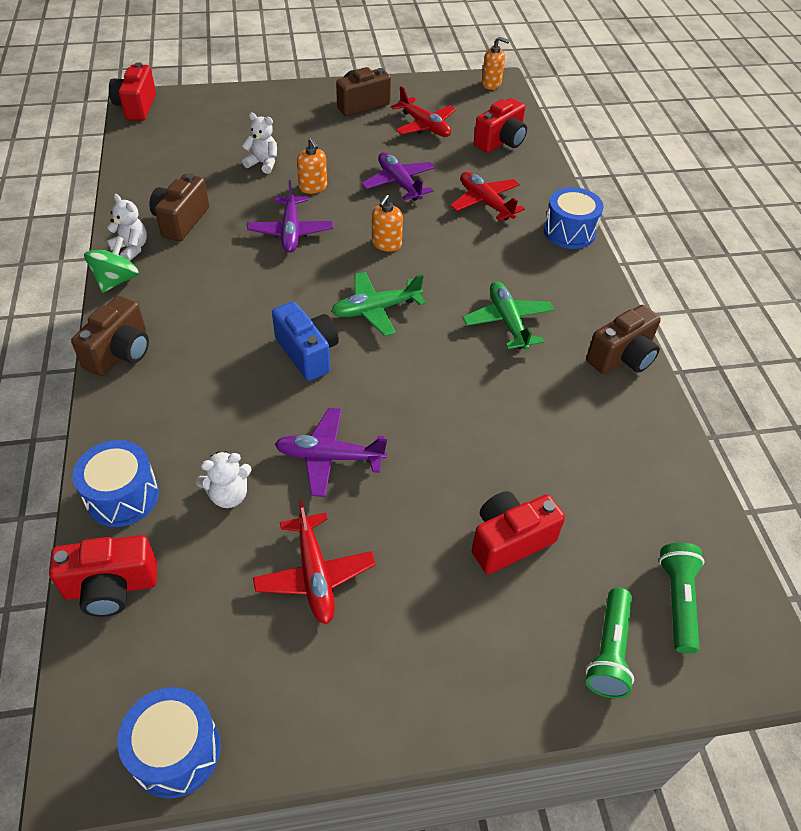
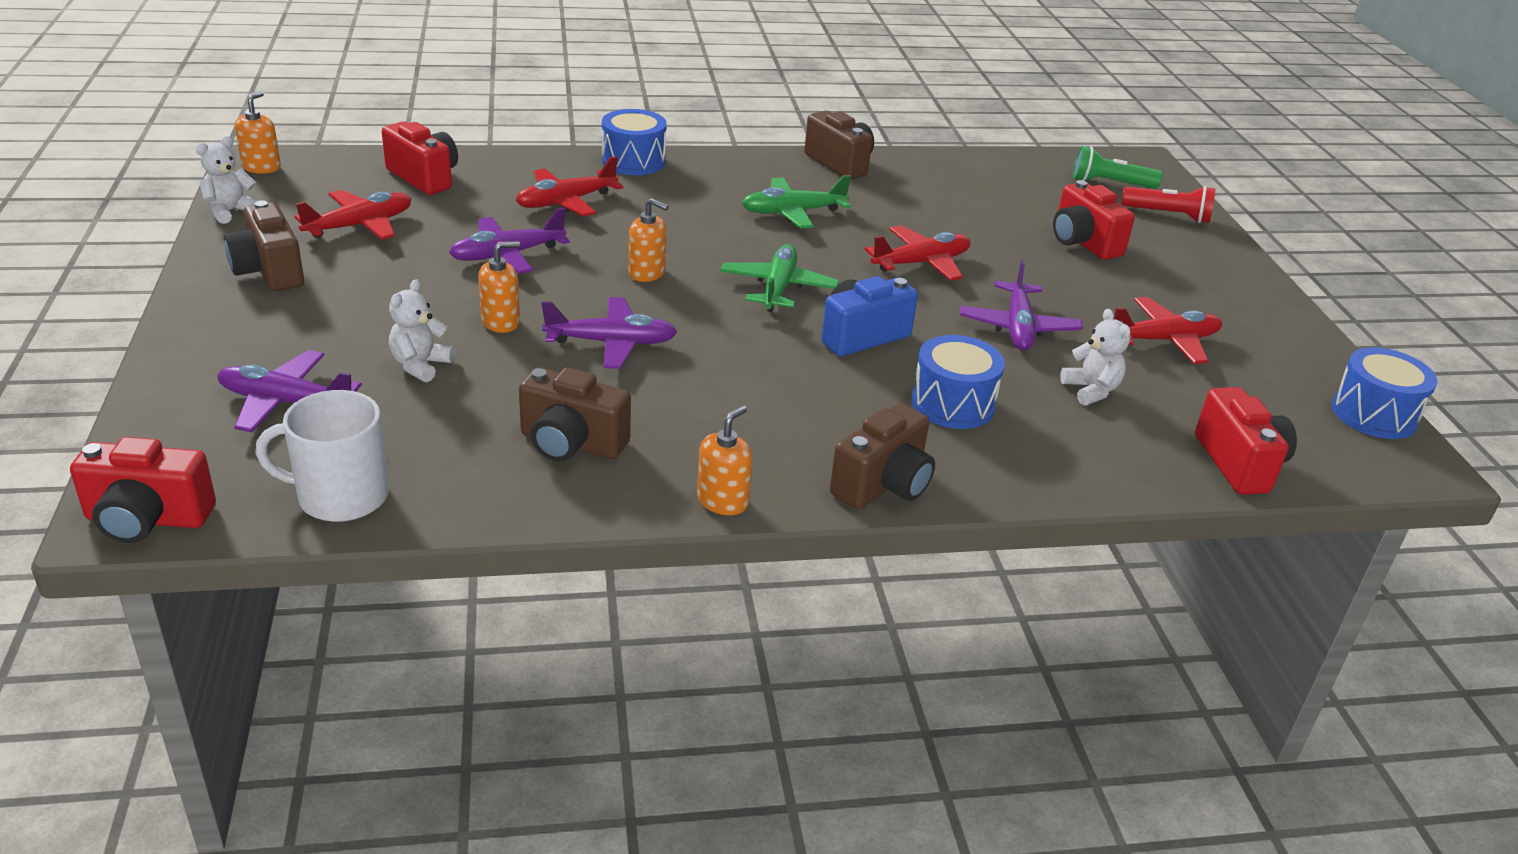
camera: 90 degrees left, 15 degrees down
brown camera [71,296,149,376] -> brown camera turned 105 degrees clockwise [830,403,935,509]
blue drum [73,440,159,527] -> blue drum moved to [911,335,1005,429]
green spinning top [84,236,139,293] -> orange soap dispenser [697,406,753,515]
white teddy bear [107,194,147,261] -> white teddy bear moved to [196,136,260,224]
green plane [331,272,425,336] -> green plane turned 150 degrees counterclockwise [720,244,839,312]
green flashlight [586,587,634,698] -> red flashlight [1121,186,1215,223]
none -> purple plane [217,350,362,432]
none -> white mug [256,390,389,522]
none -> red plane [864,225,971,281]

